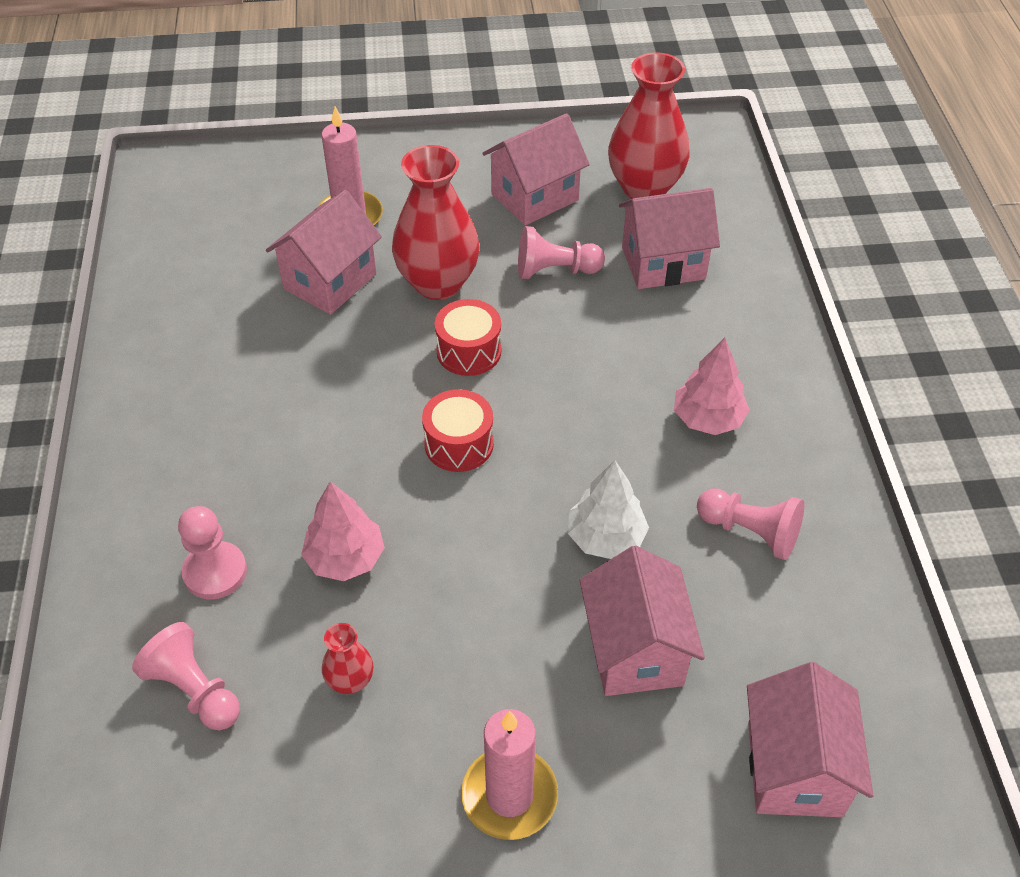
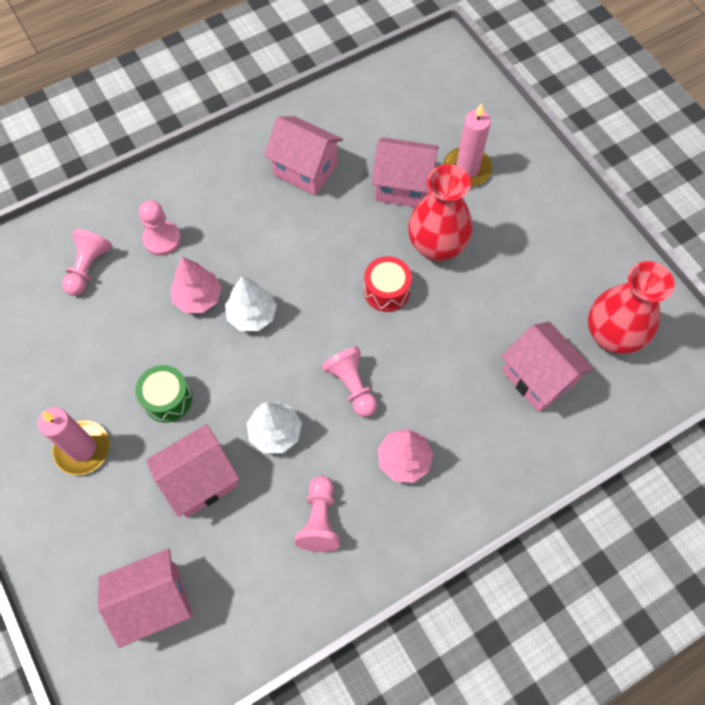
camera: 65 degrees right, 15 degrees up
red vase [322,623,373,694] -> none
red drum [422,389,494,472] -> none
pink house [483,113,590,226] -> pink house moved to [264,116,343,196]
pink pawn [518,226,605,279] -> pink pawn moved to [322,347,377,417]
none -> green drum [136,365,192,423]
none -> white tree [225,276,277,331]

